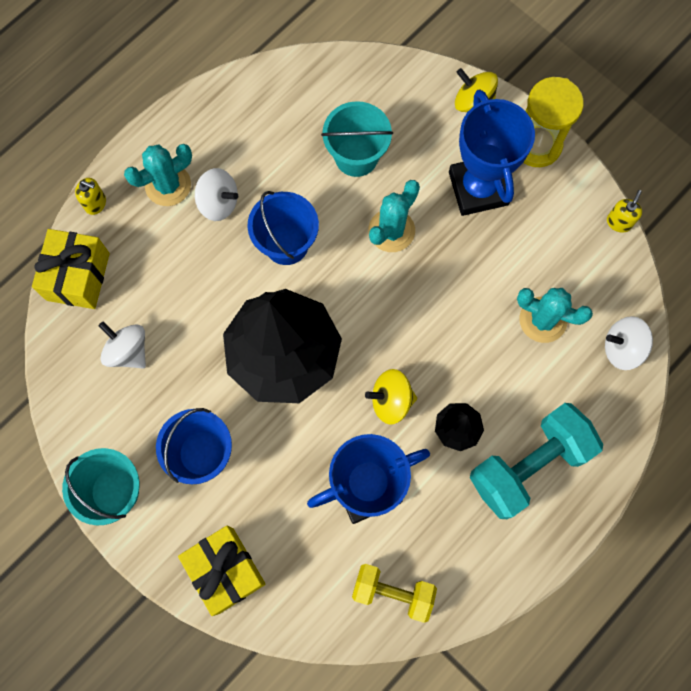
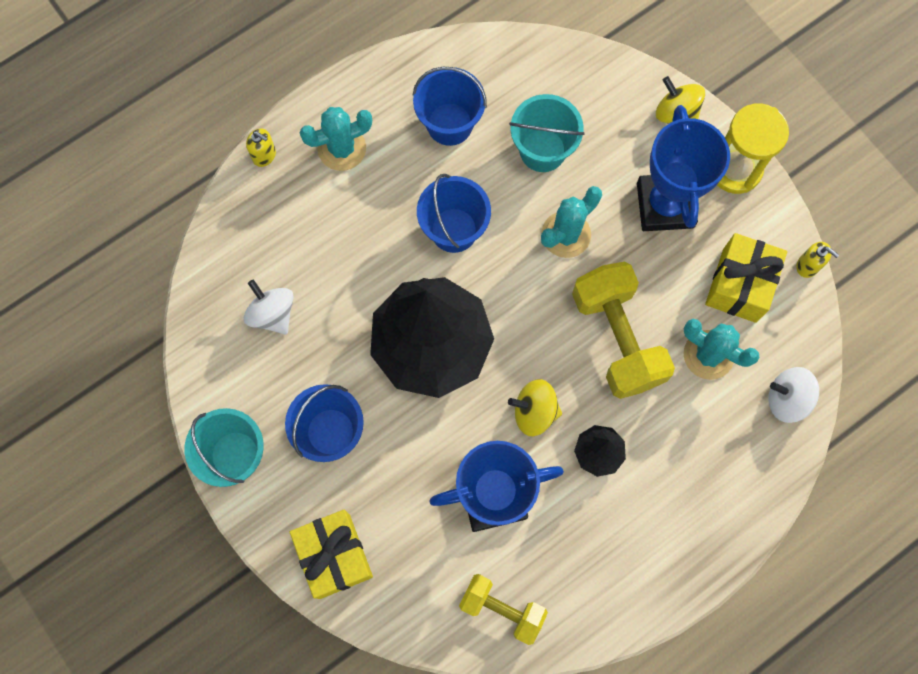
camera: 10 degrees right, 0 degrees up
yellow gift [32,229,110,309] -> yellow gift moved to [705,233,787,323]
white spinning top [195,168,238,221] -> none
turquoise dumbbell [470,403,603,519] -> none
yellow soap dispenser [607,190,642,232] -> yellow soap dispenser turned 90 degrees clockwise [796,242,839,278]
none -> blue bucket [413,67,487,146]
none -> yellow dumbbell [572,262,675,399]

